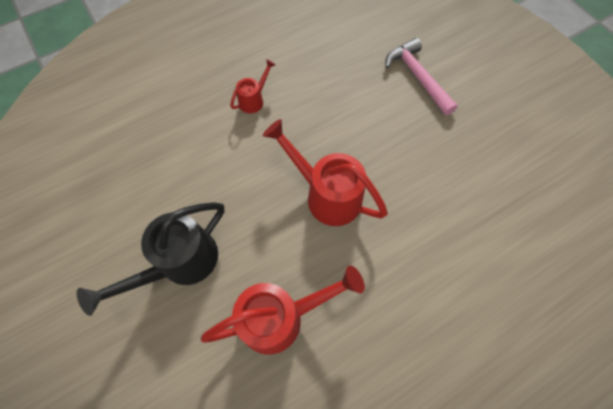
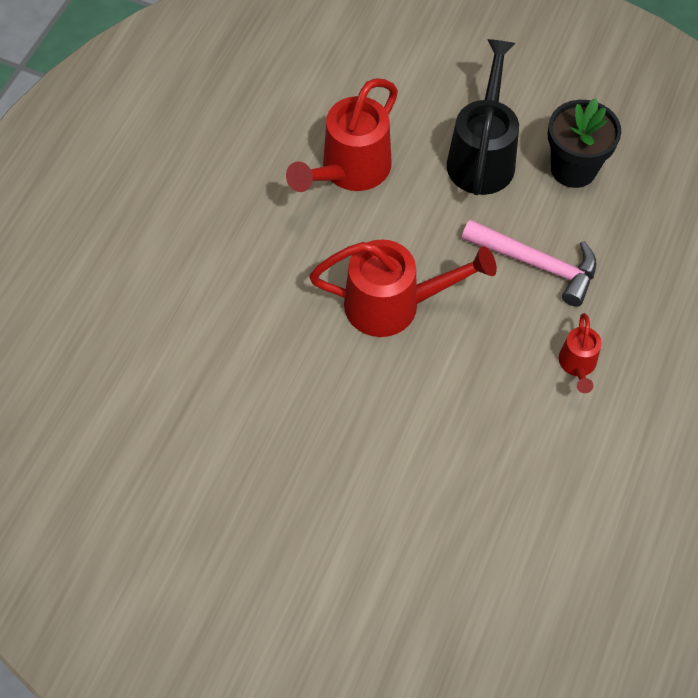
camera: 145 degrees right, 5 degrees down
pink hammer [385,38,458,115] -> pink hammer moved to [462,220,596,307]
none -> black flower pot [548,98,621,188]

